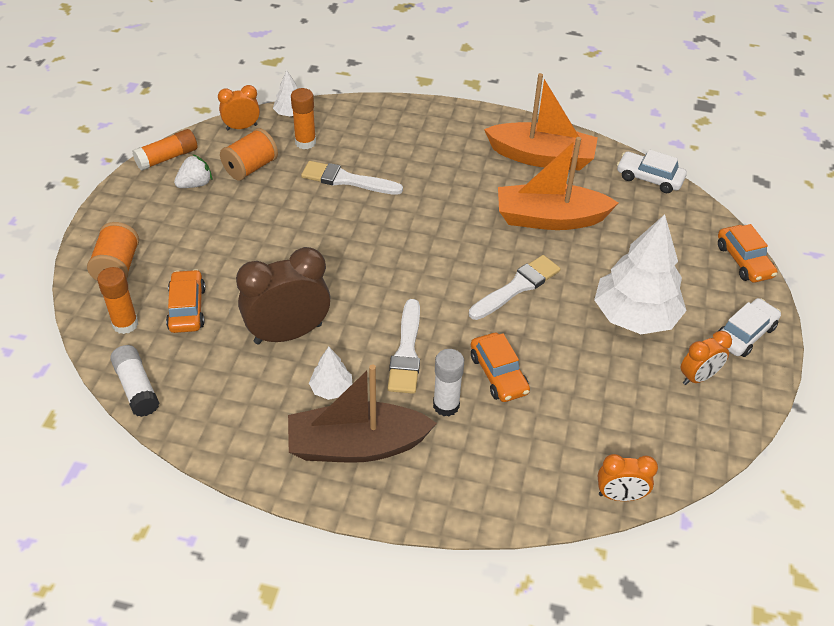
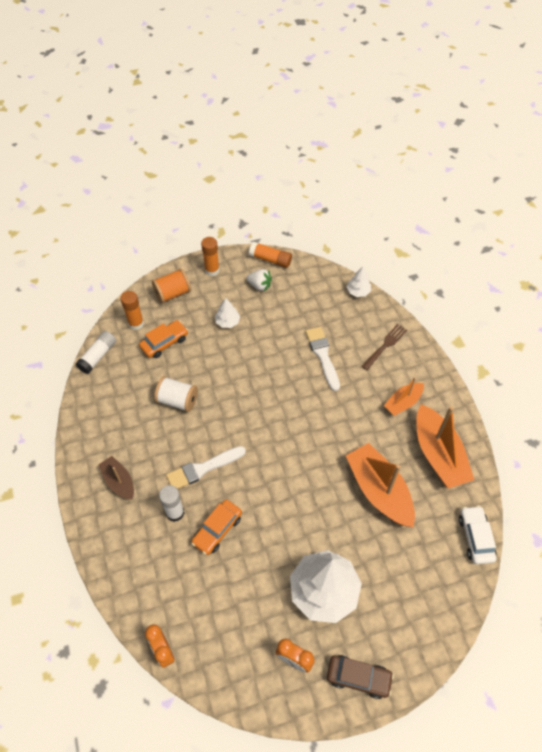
camera: 60 degrees right, 10 degrees up
orange clock [218,85,260,130] -> none
orange spool [220,128,278,181] -> none
brown clock [236,247,330,345] -> white spool [154,376,198,412]
brown boat [288,365,437,463] -> brown boat [98,456,134,500], size x0.56
orange glue stick [291,88,316,149] -> orange glue stick moved to [201,237,220,276]
white tree [309,347,352,400] -> white tree moved to [215,298,240,328]
white brush [469,255,561,320] -> none
white car [717,298,781,357] -> brown car [327,655,394,699]
orange car [718,224,777,283] -> none
none -> brown fork [361,324,407,371]
none -> orange boat [384,377,424,416]

